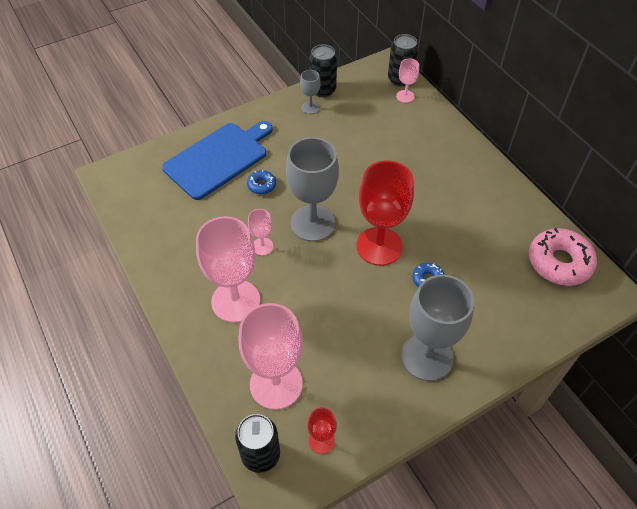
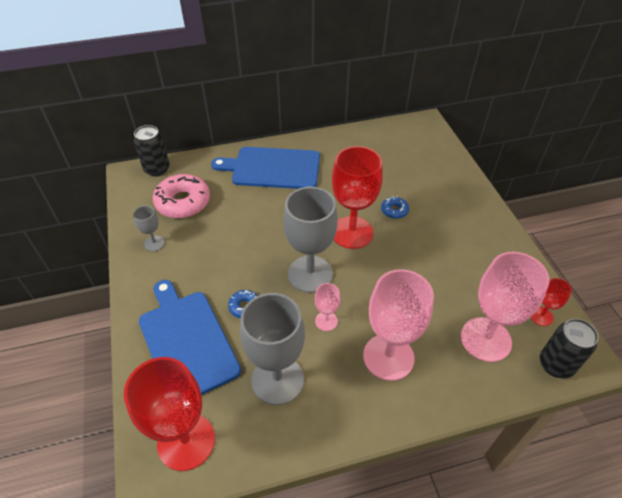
camera: 75 degrees left, 5 degrees down
black can [309,45,337,97] -> none
pink goblet [396,58,419,103] -> none
grey goblet [401,275,474,381] -> grey goblet moved to [240,293,305,405]
pink donut [529,228,597,286] -> pink donut moved to [153,174,210,218]
none -> red goblet [124,357,215,471]
none -> blue cutting board [211,147,320,189]

